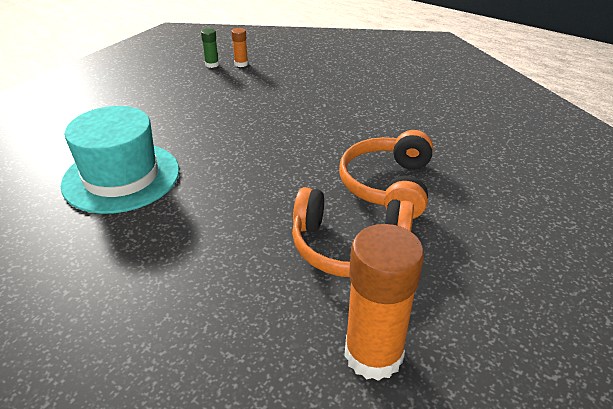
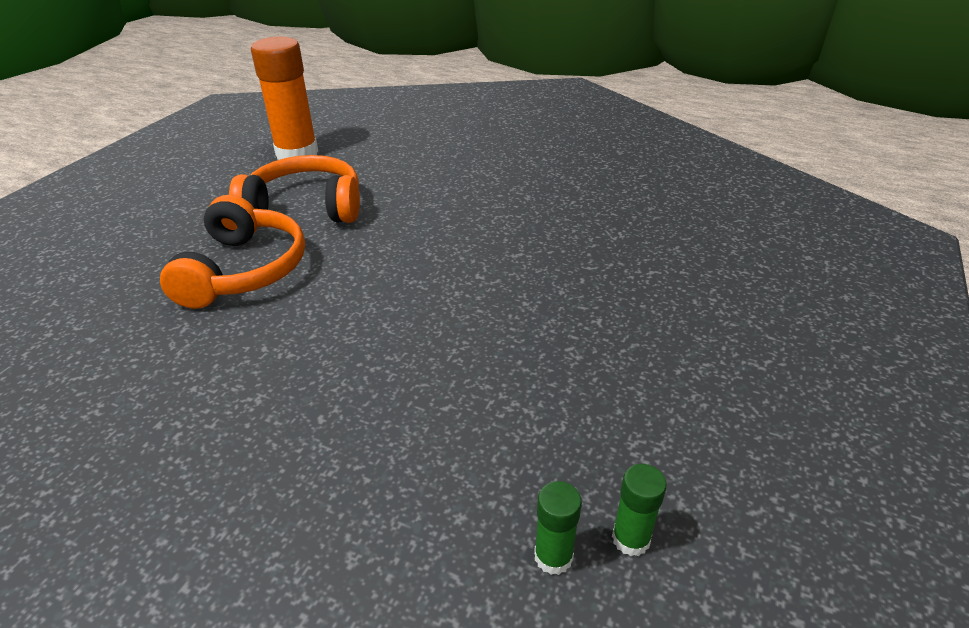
camera: 170 degrees right, 0 degrees up
turquoise hat [61,106,179,214] -> none
orange glue stick [231,28,248,67] -> green glue stick [534,481,582,575]

